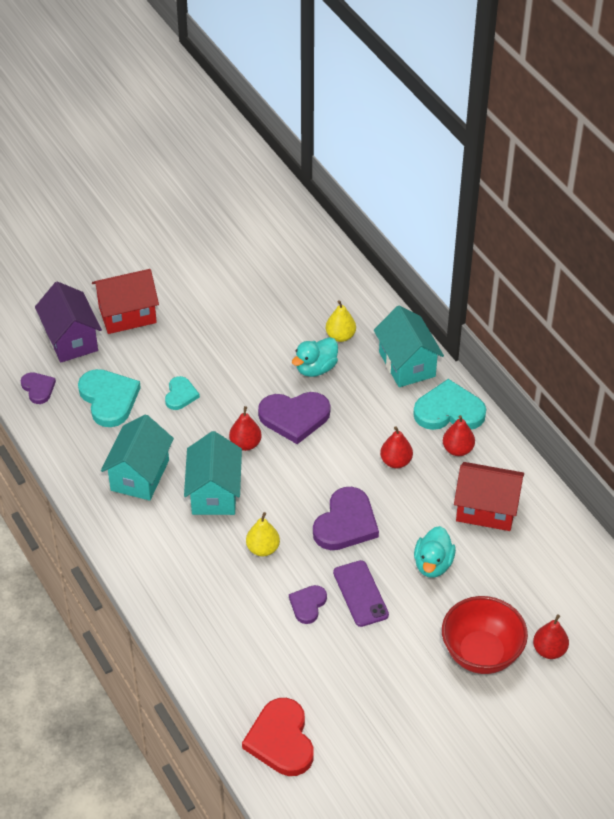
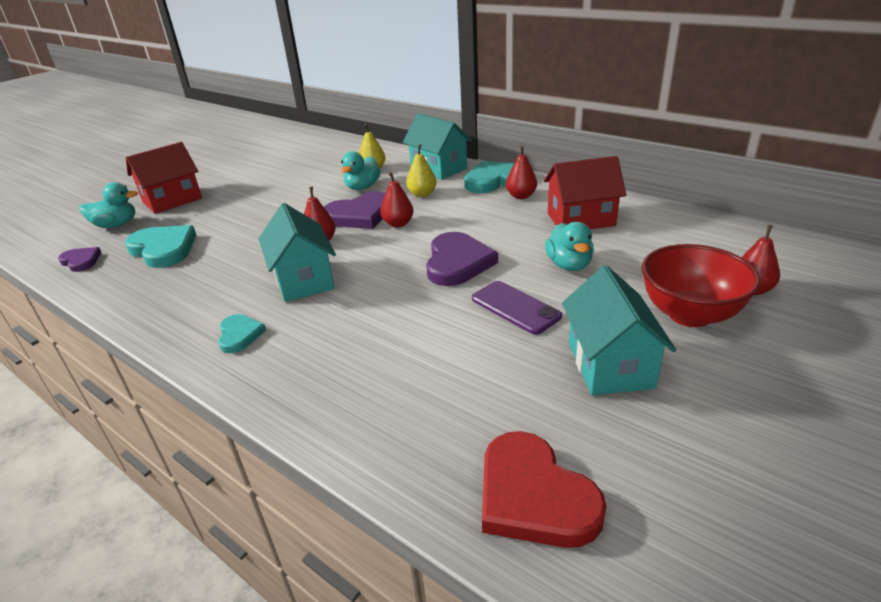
camera: 20 degrees left, 15 degrees down
purple house [35,282,102,362] -> turquoise duck [79,182,138,228]
turquoise house [101,414,174,501] -> turquoise house moved to [562,265,676,396]
turquoise heart [165,376,200,410] -> turquoise heart moved to [218,314,266,353]
yellow pear [246,512,280,557] -> yellow pear moved to [406,144,436,197]
purple heart [289,585,327,624] -> none
red pear [380,426,413,468] -> red pear moved to [380,172,414,227]

